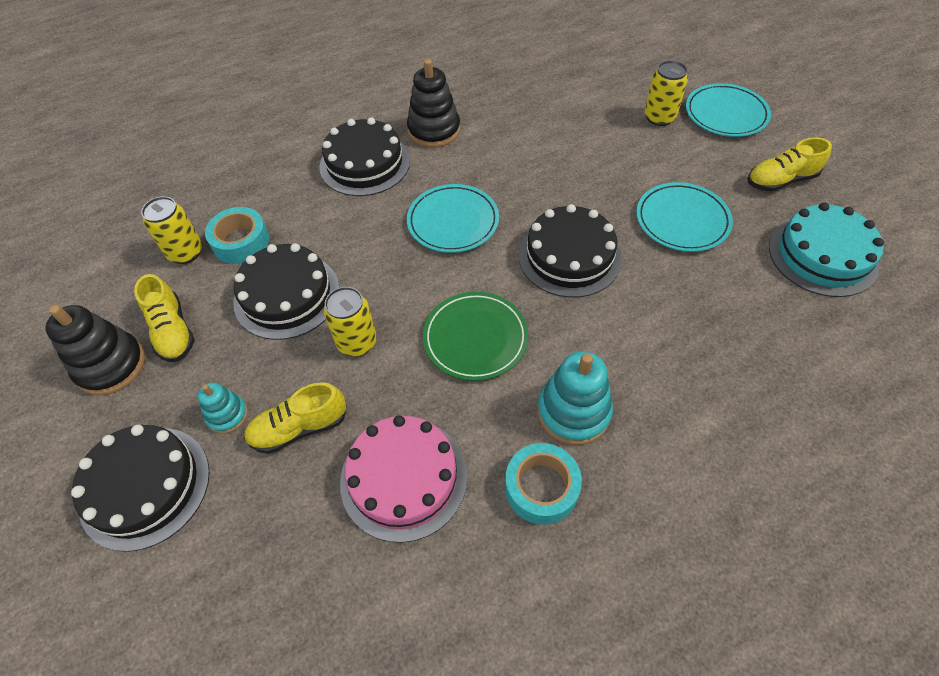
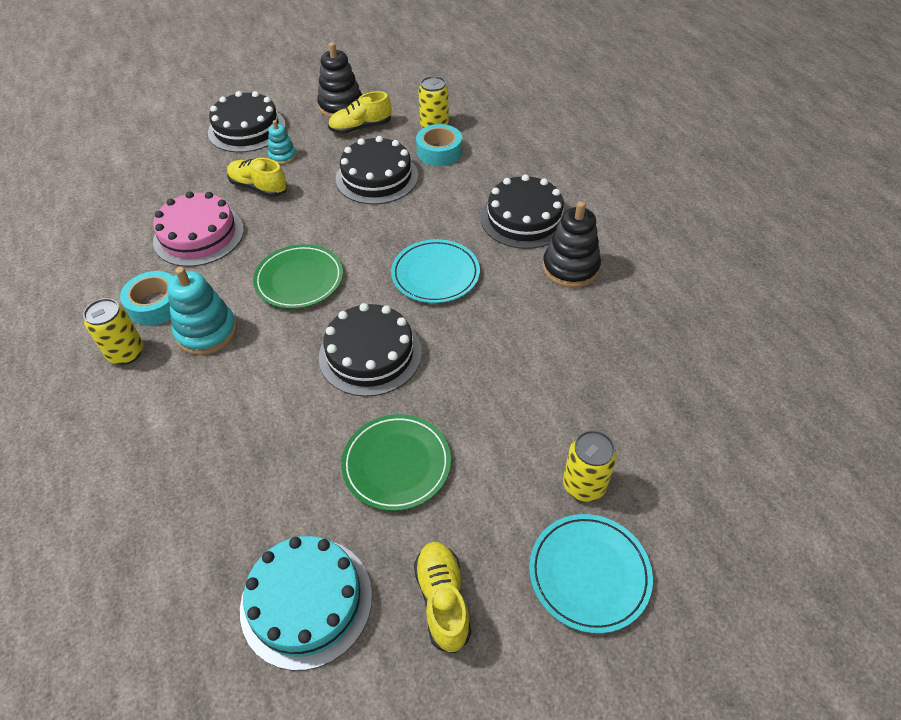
camera: 95 degrees right, 5 degrees down
yellow shoe [244,382,346,454] -> yellow shoe turned 45 degrees counterclockwise [227,158,287,197]
yellow can [324,287,377,356] -> yellow can moved to [83,298,143,365]
turquoise plate [636,182,733,252] -> green plate [341,414,451,511]

